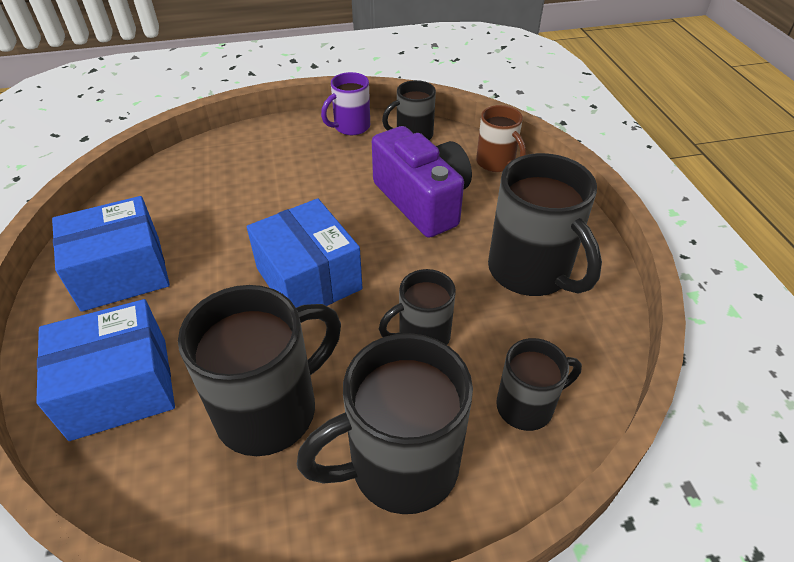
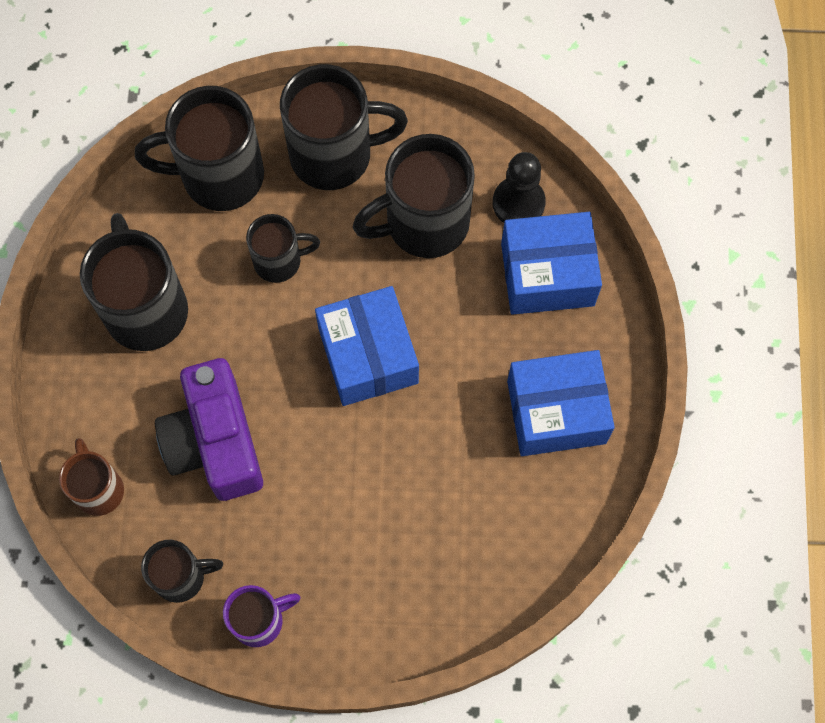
camera: 165 degrees left, 25 degrees up
black mug [496,338,582,431] -> black mug [135,86,264,211], size x1.75
none -> black pawn [493,152,546,223]

